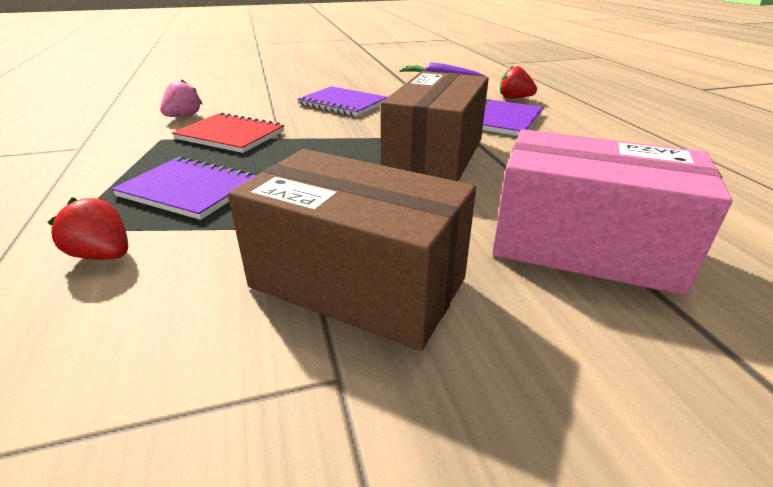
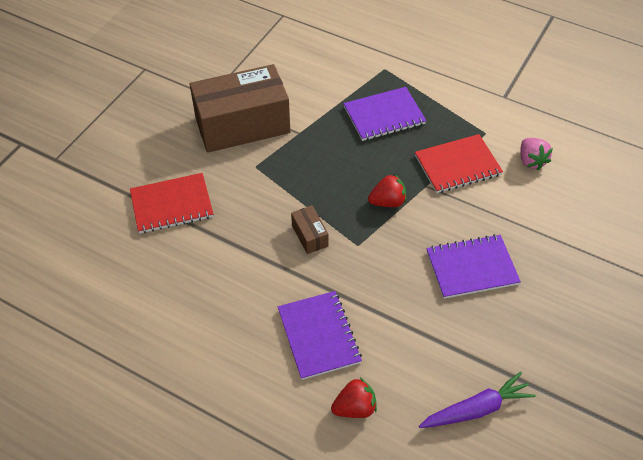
camera: 135 degrees right, 20 degrees up
red strawberry [48,197,128,260] -> red strawberry moved to [368,174,406,207]
brown box [381,71,489,181] -> brown box [291,205,329,254], size x0.41
pink box [492,129,733,295] -> red notebook [130,173,213,234]

